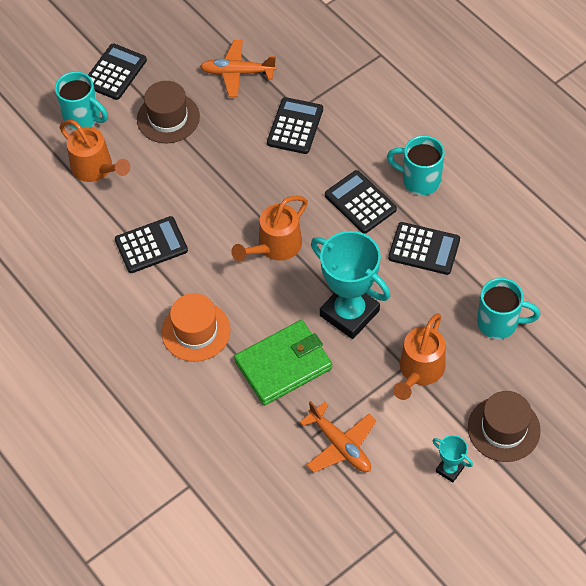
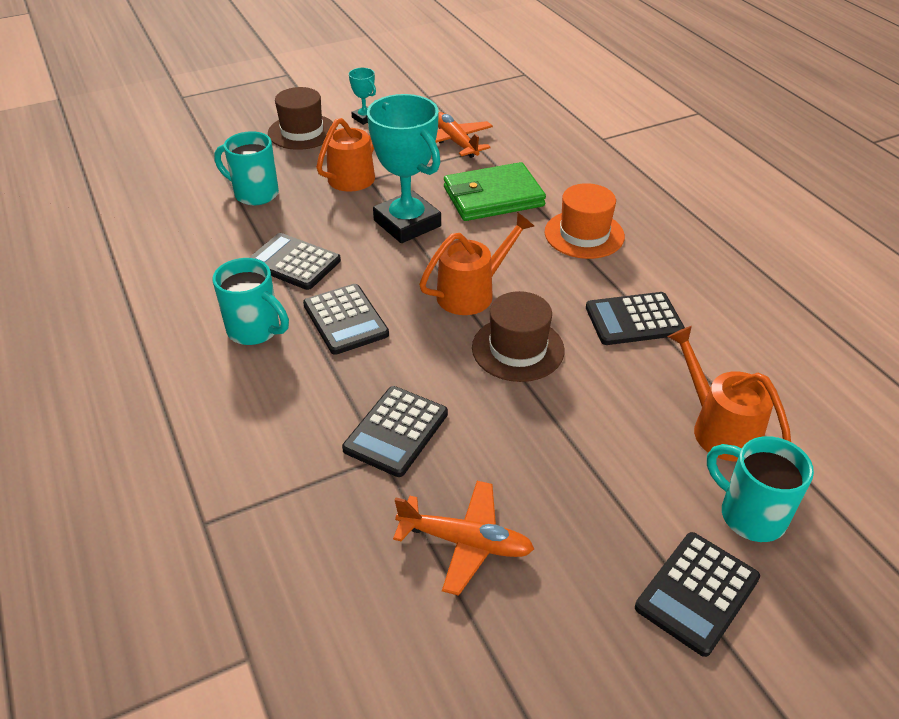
camera: 170 degrees left, 15 degrees down
brown hat [137,81,200,143] -> brown hat moved to [472,291,565,382]

